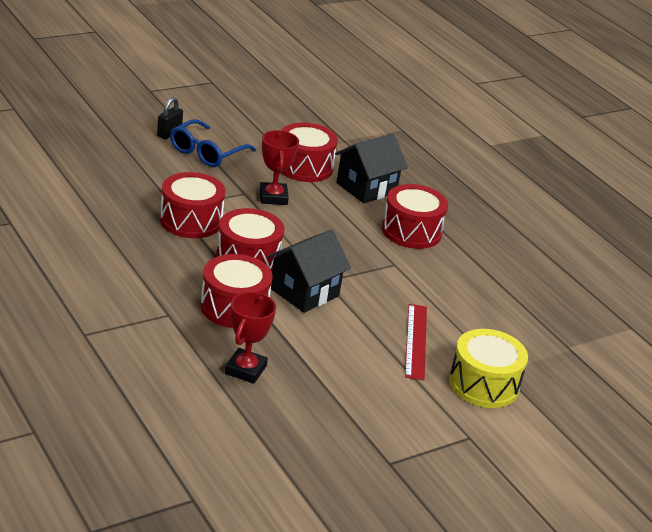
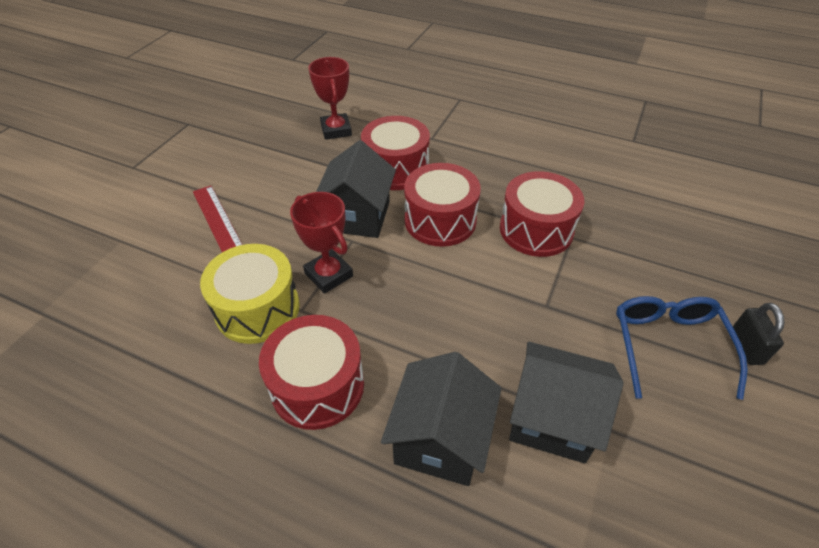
camera: 150 degrees right, 15 degrees up
red trophy [260,130,299,205] -> red trophy moved to [290,192,353,294]
red drum [281,123,338,182] -> black house [509,342,624,463]
yellow drum [449,329,528,408] -> yellow drum moved to [200,244,300,344]

